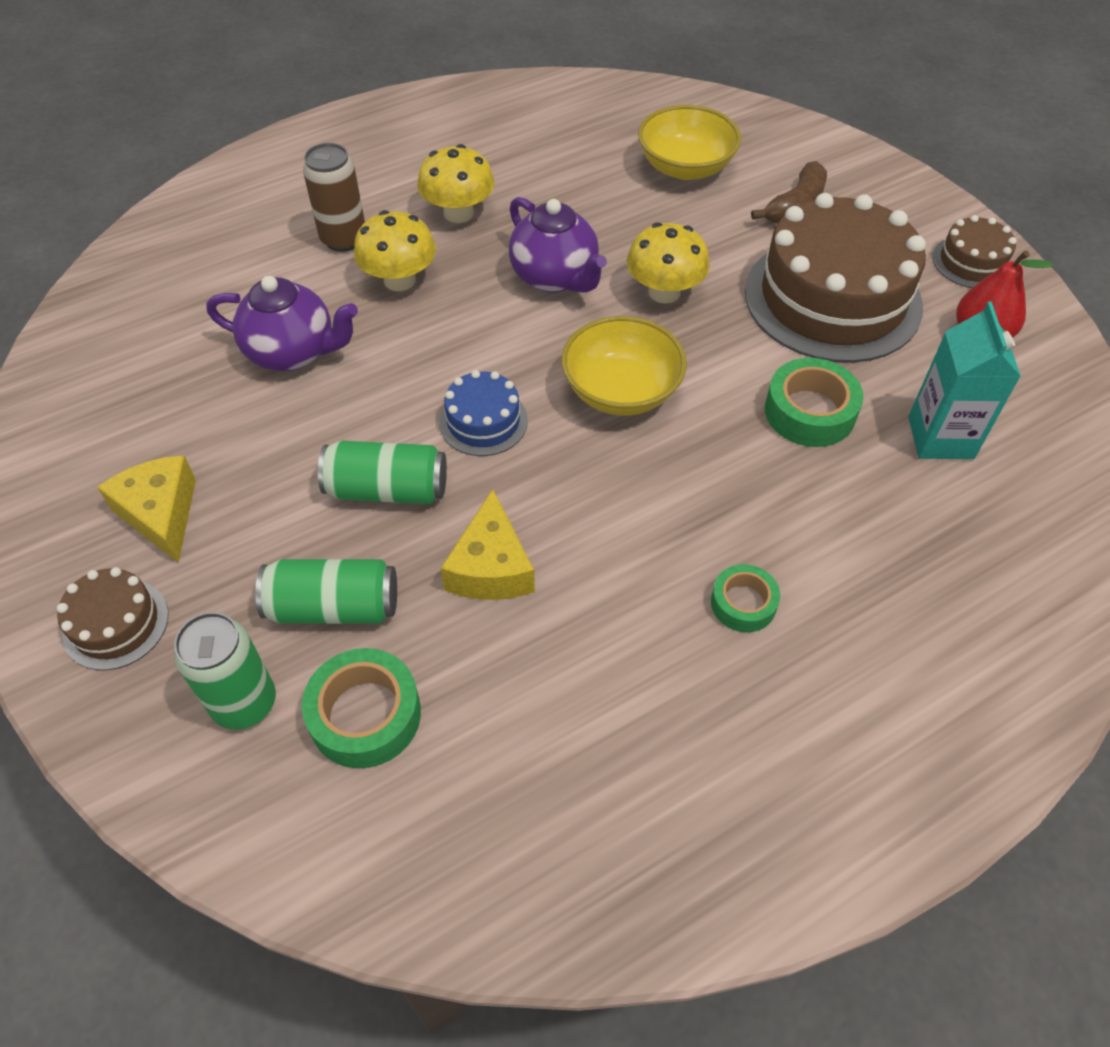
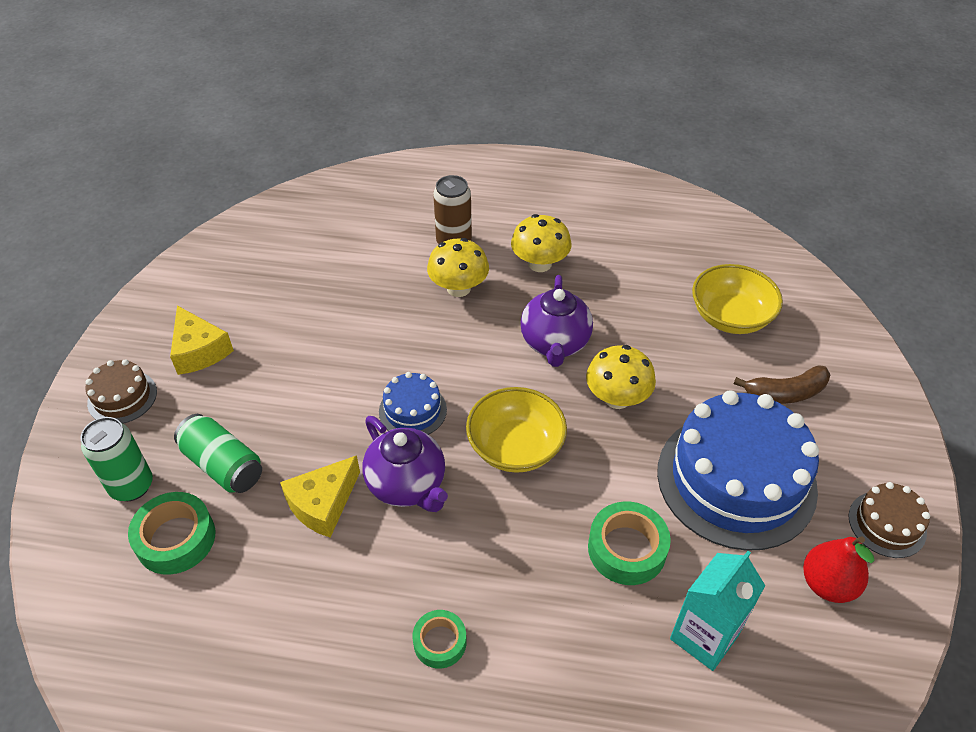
camera: 40 degrees right, 5 degrees down
yellow cheese [97,455,196,563] -> yellow cheese turned 135 degrees clockwise [170,305,234,375]
purple teapot [207,276,358,371] -> purple teapot moved to [362,416,448,512]
green can [318,441,447,504] -> none
brown cake [745,193,926,363] -> blue cake [657,390,819,551]

